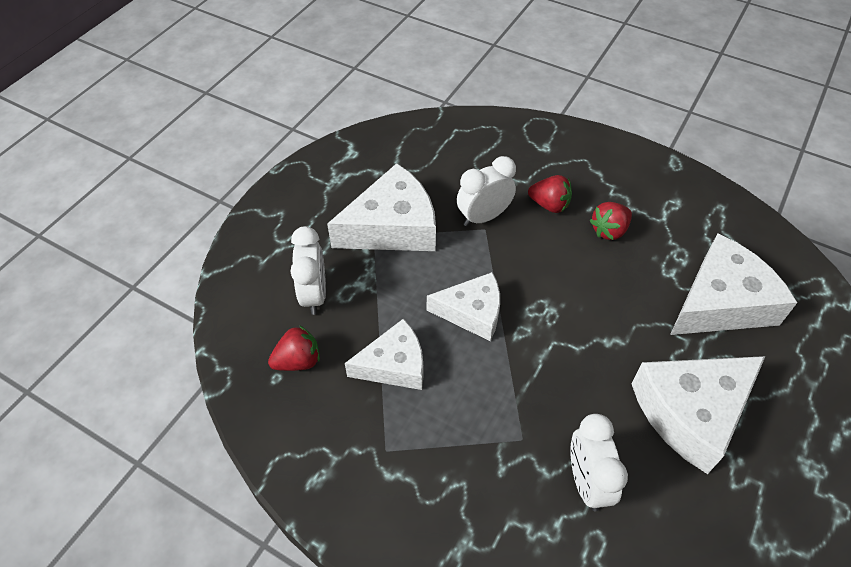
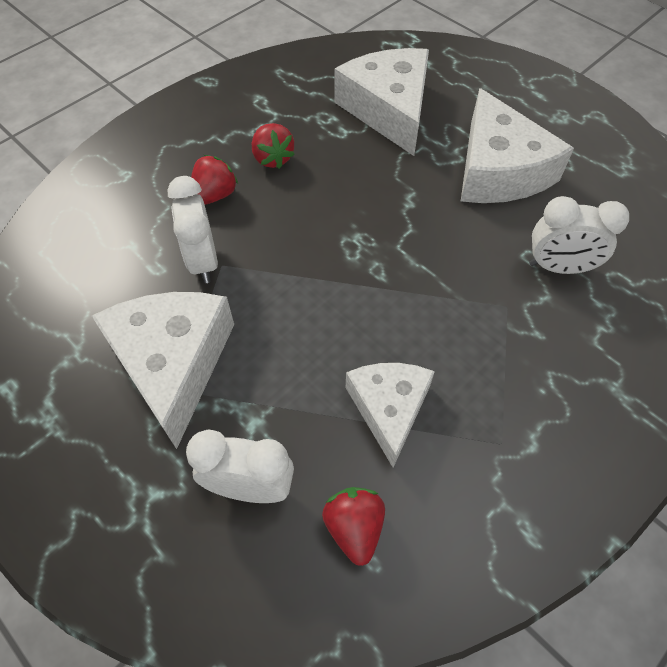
camera: 75 degrees left, 5 degrees up
white cheese [427,272,500,341] -> none

